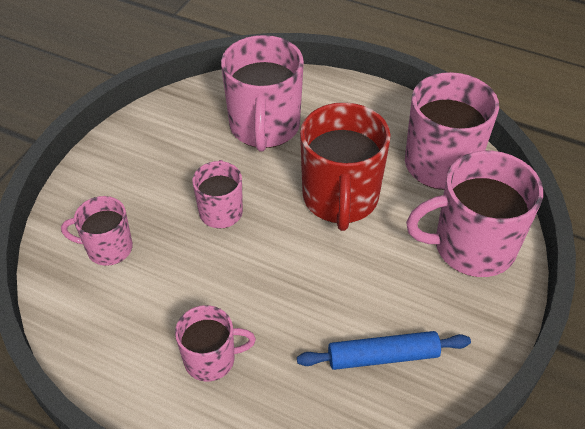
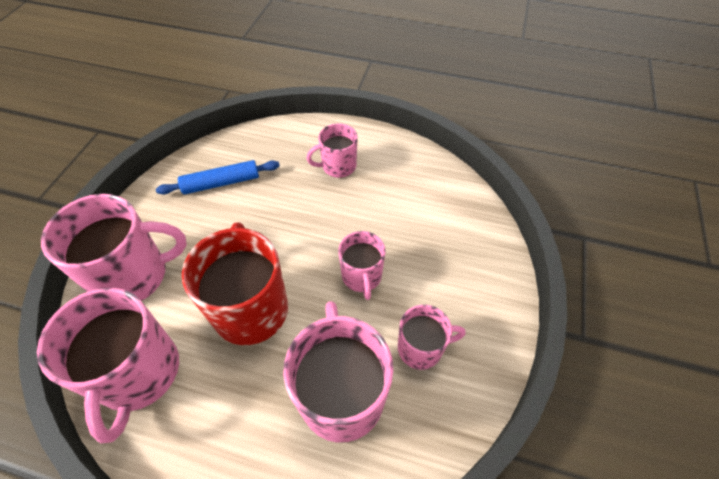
camera: 170 degrees right, 5 degrees up
pink mug [61,196,133,266] -> pink mug moved to [398,305,466,370]

